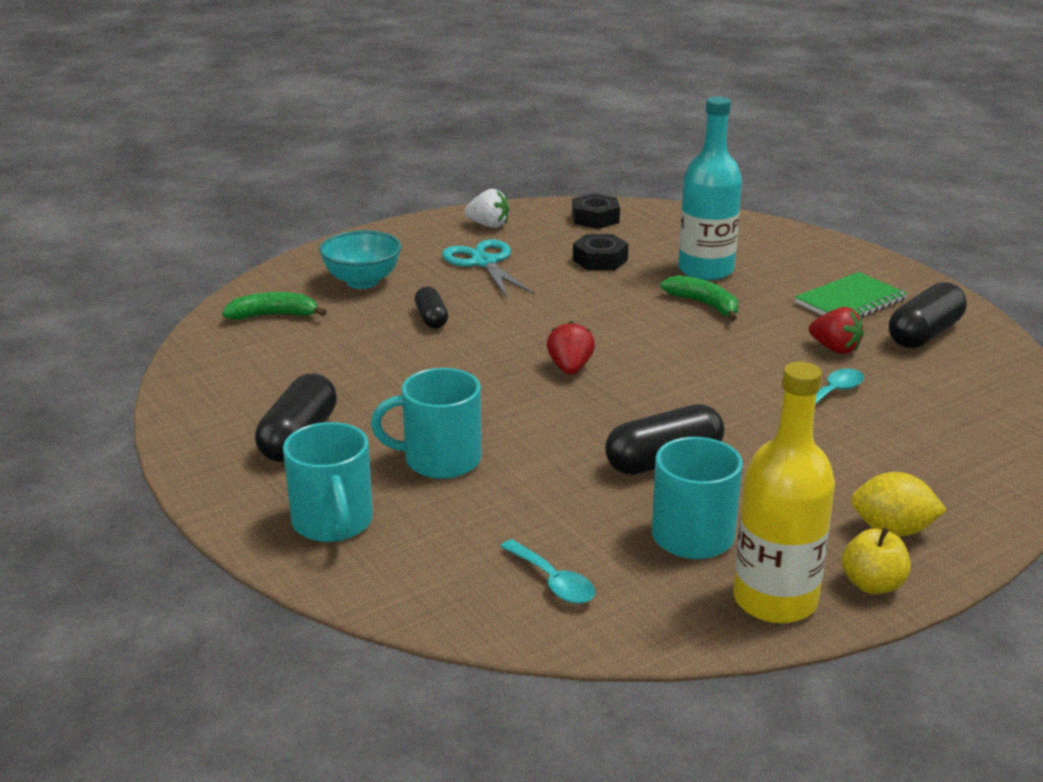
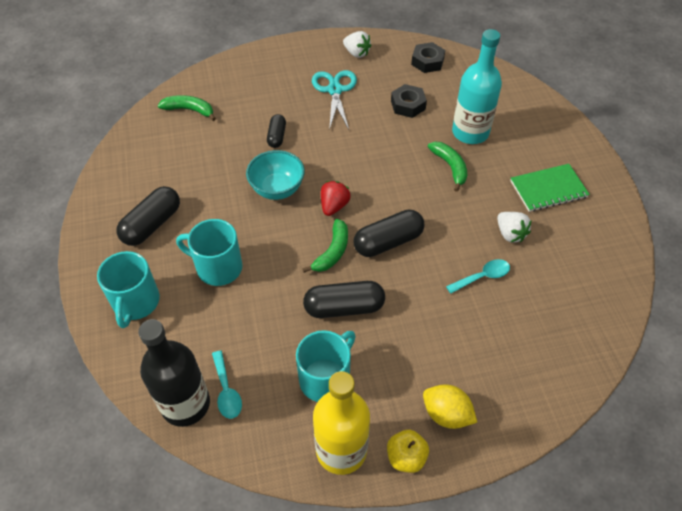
camera: 20 degrees right, 25 degrees up
turquoise bowl [319,230,401,289] -> turquoise bowl moved to [246,150,305,200]
red strawberry [809,307,864,354] -> white strawberry [497,212,531,243]
black capsule [889,282,967,348] -> black capsule moved to [354,210,425,257]
none -> black bottle [138,319,210,427]
none -> green banana [302,219,348,273]

